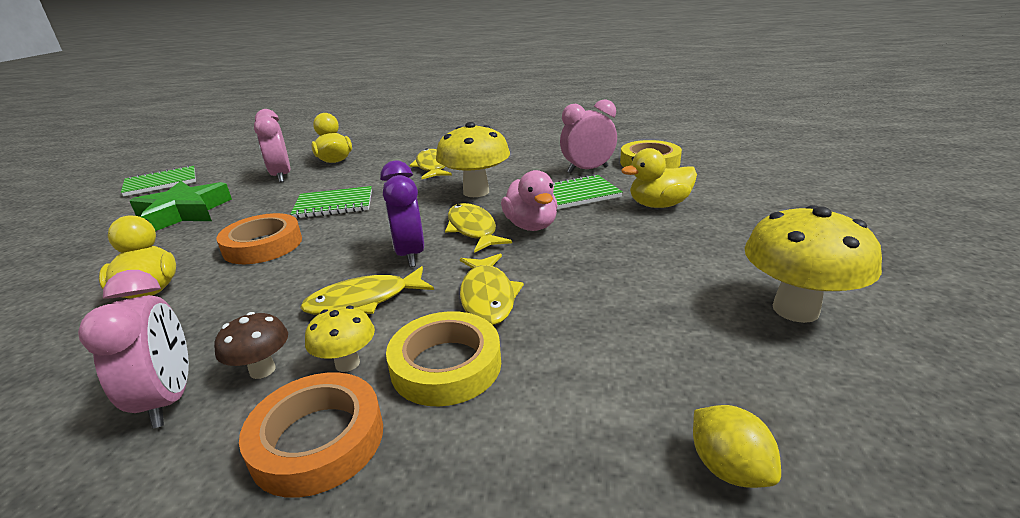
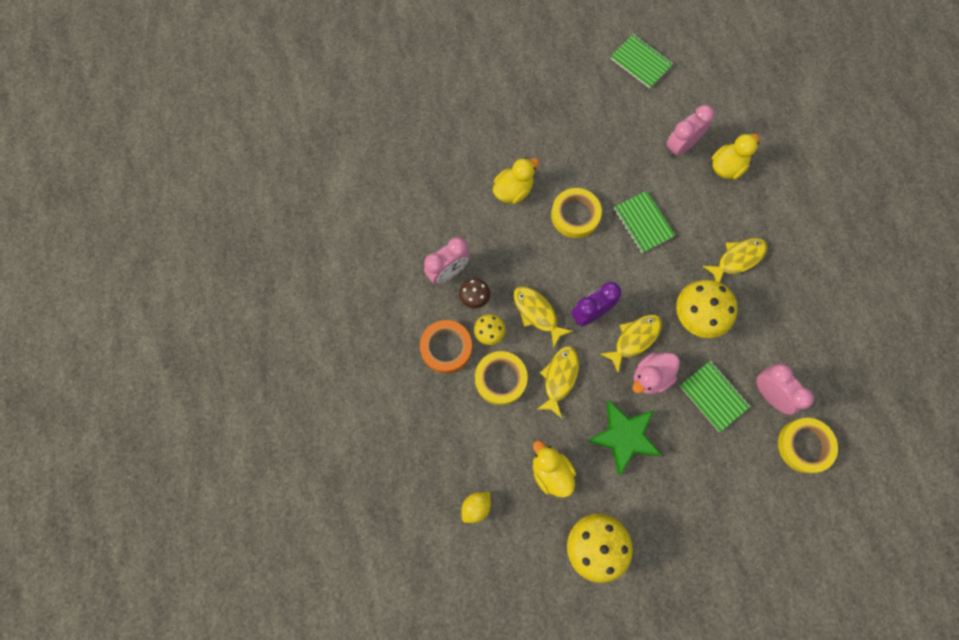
camera: 70 degrees right, 45 degrees up
green star [130,181,232,231] -> green star moved to [587,401,661,475]
orange tape [217,213,302,264] -> yellow tape [551,188,602,238]
yellow fish [460,254,524,325] -> yellow fish turned 135 degrees clockwise [536,346,579,418]
yellow duck [621,148,697,208] -> yellow duck moved to [533,440,576,498]

